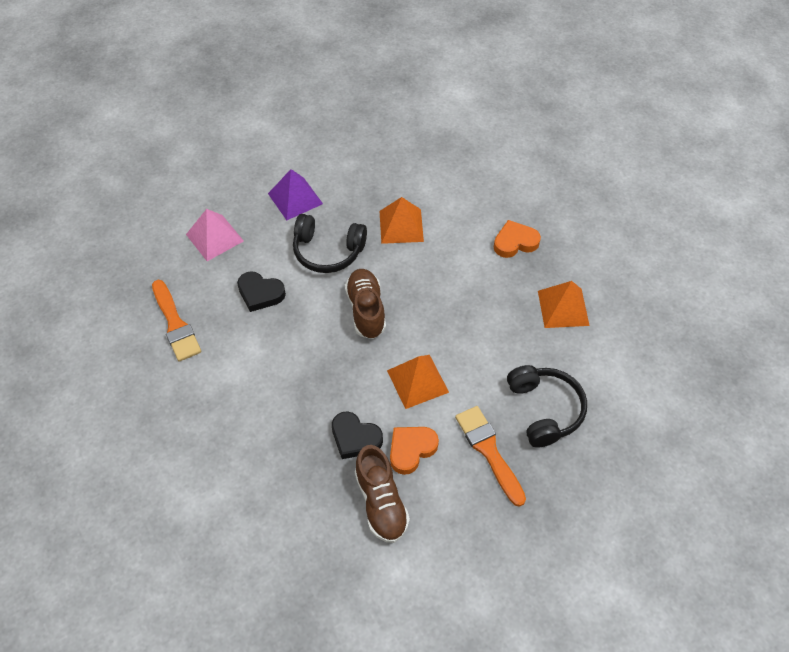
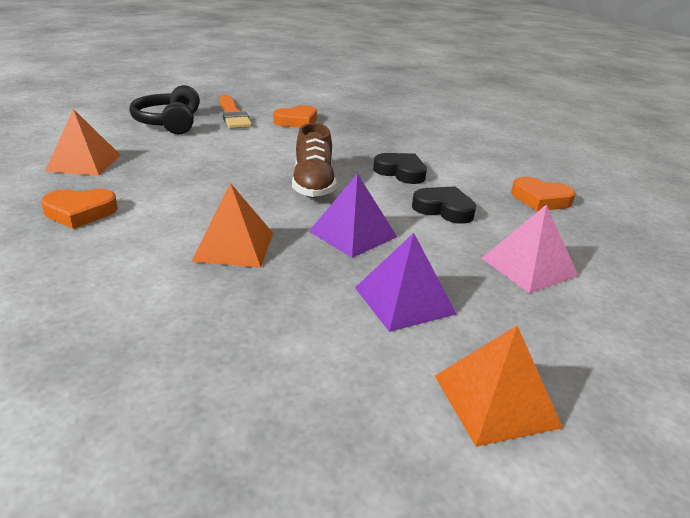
camera: 175 degrees left, 25 degrees down
orange brush [152,280,201,362] -> orange heart [511,177,576,211]
black headphones [293,214,367,273] -> purple pyramid [309,173,397,258]
black heart [332,411,383,459] -> black heart moved to [373,153,427,184]
brown shoe [355,445,410,543] -> none
orange pyramid [387,355,449,409] -> orange pyramid moved to [435,326,563,447]

